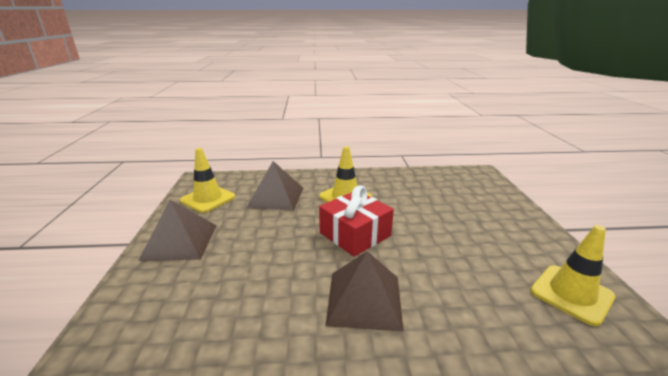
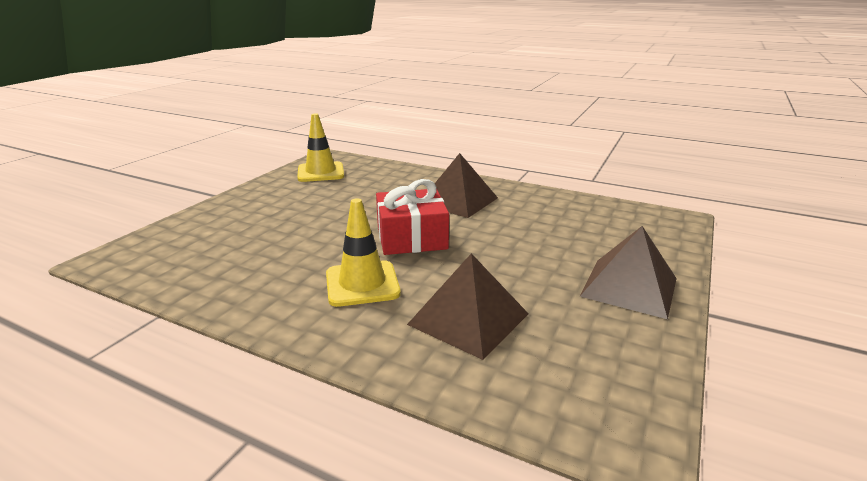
camera: 150 degrees left, 0 degrees up
yellow traffic cone [180,148,235,213] -> none

